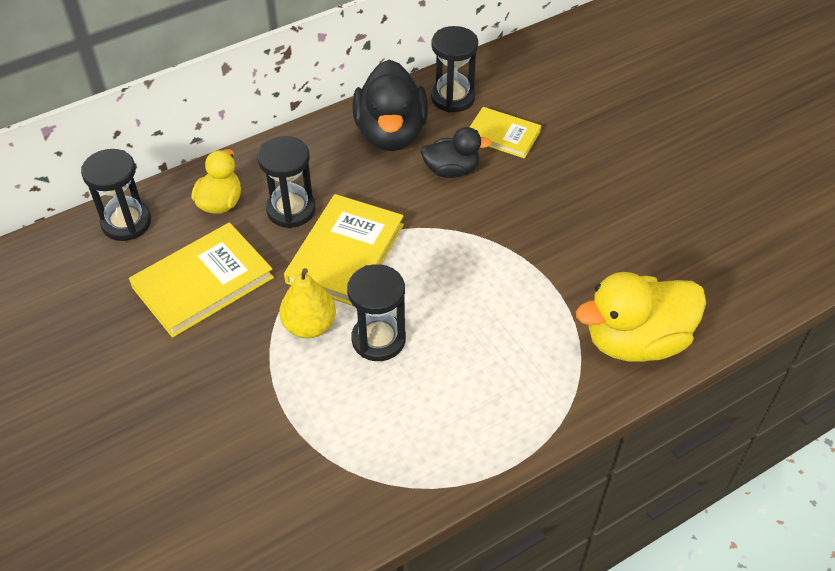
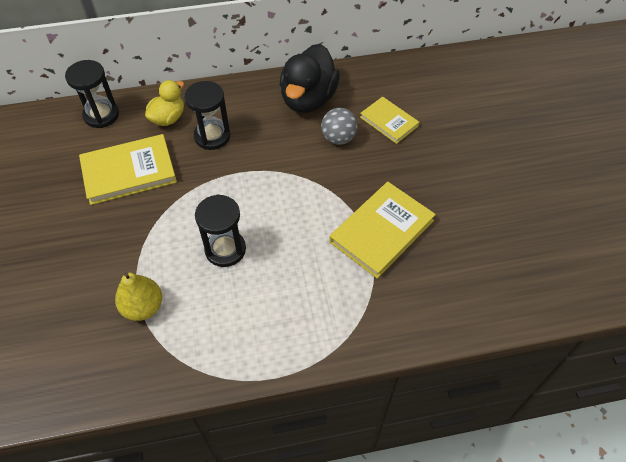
camera: 20 degrees right, 5 degrees up
yellow pear [279,268,336,338] -> yellow pear moved to [115,272,162,321]
yellow book [284,194,404,306] -> yellow book moved to [329,182,436,279]
black duck [421,127,492,178] -> grey ball [321,108,358,145]
black hourglass [431,26,478,112] -> none
yellow duck [576,272,706,362] -> none

